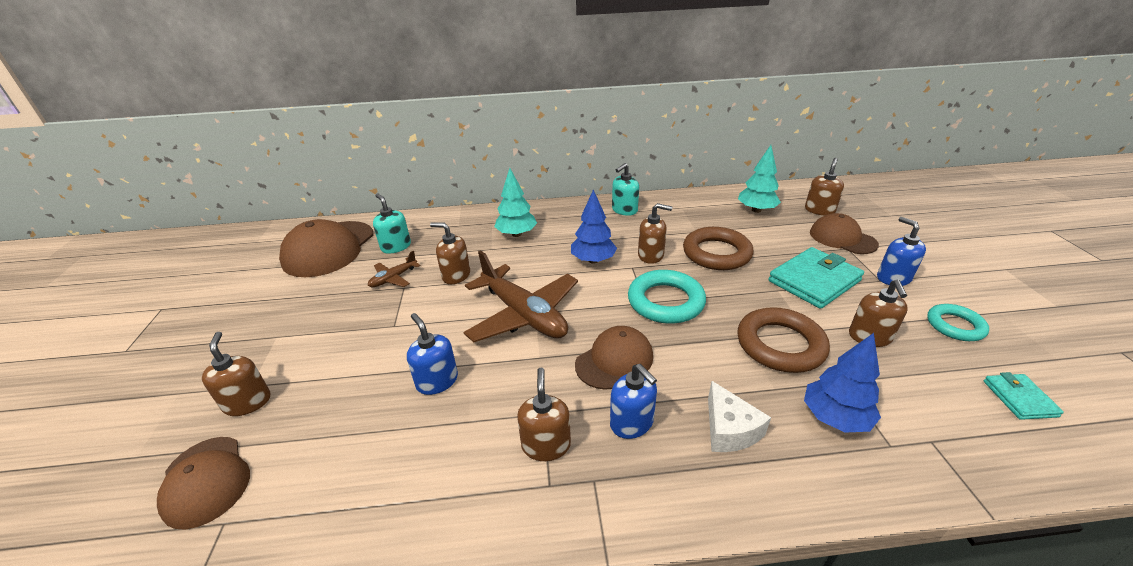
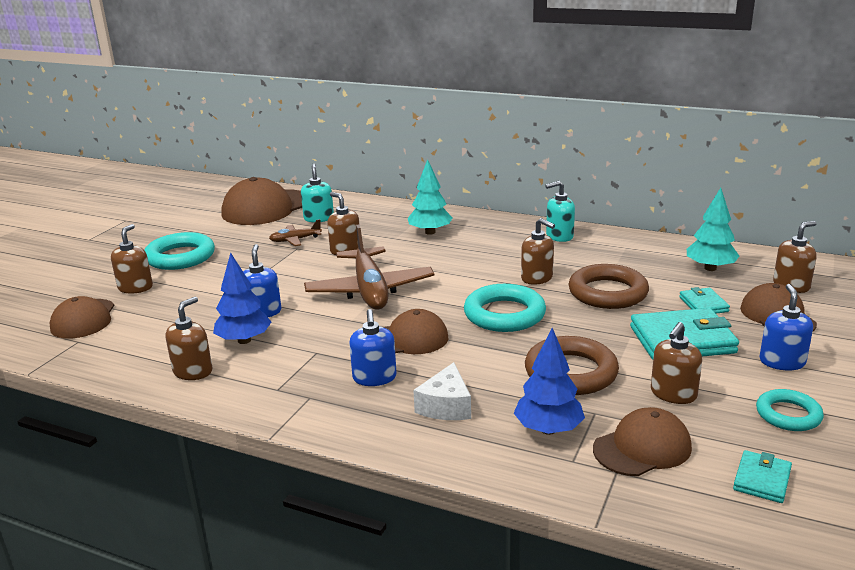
camera: 30 degrees right, 10 degrees down
brown soap dispenser [517,368,571,461] -> brown soap dispenser moved to [166,297,212,380]
blue tree [571,190,617,264] -> blue tree moved to [213,253,271,344]
none -> turquoise ring [144,232,215,270]
none -> brown cap [593,407,692,476]
none -> turquoise wallet [679,287,730,314]

